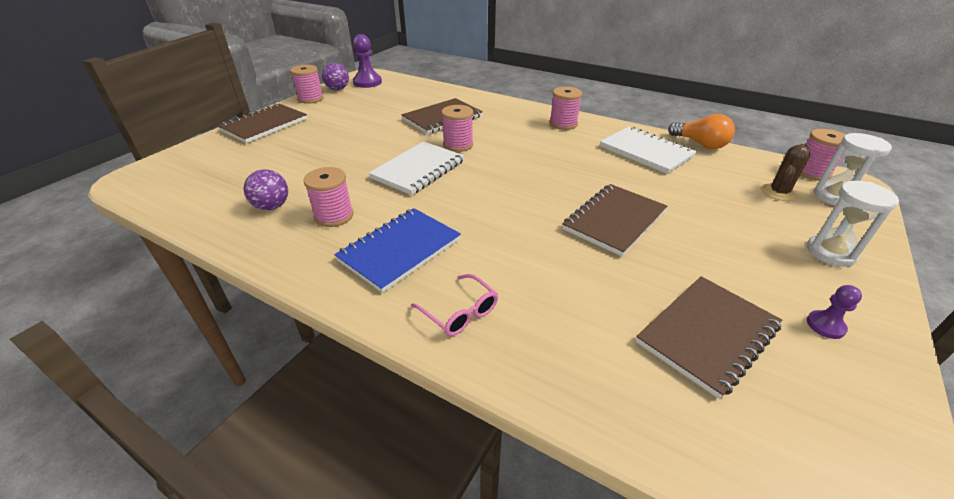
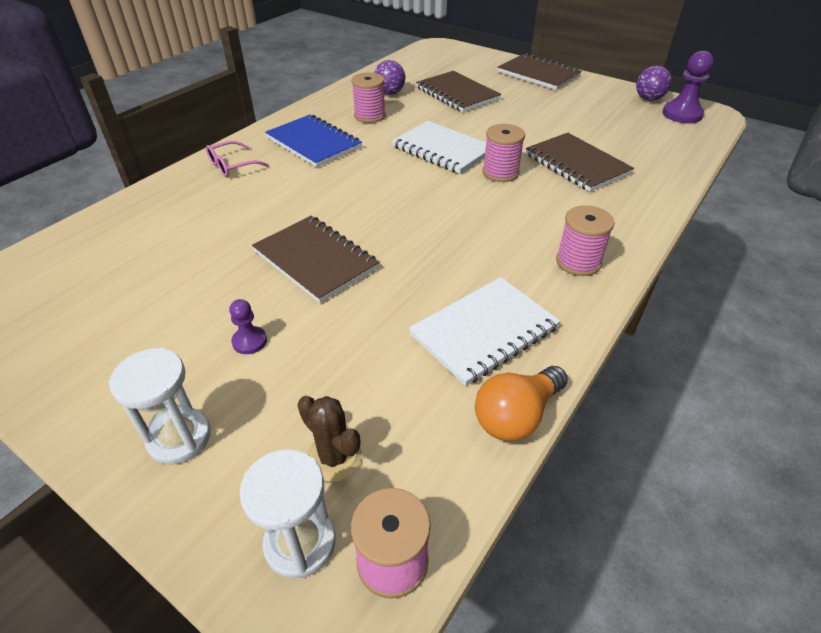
camera: 95 degrees right, 5 degrees up
pink spool [290,65,324,104] -> none
brown notebook [636,276,782,399] -> brown notebook moved to [416,71,501,112]
purple pawn [807,285,862,339] -> purple pawn moved to [229,299,267,354]

